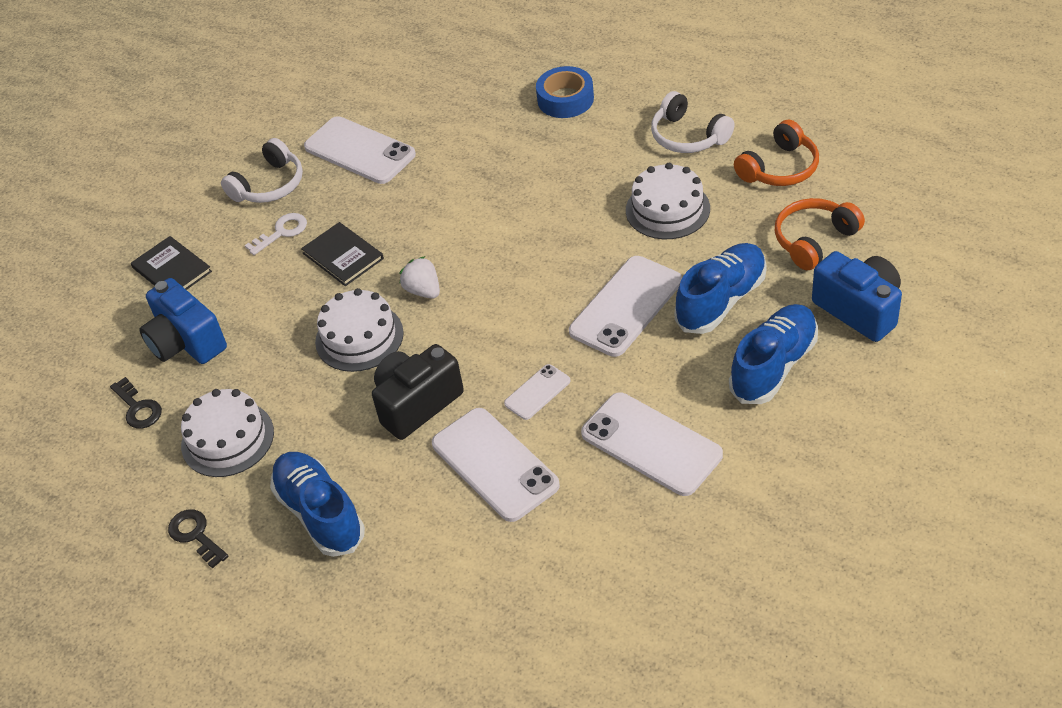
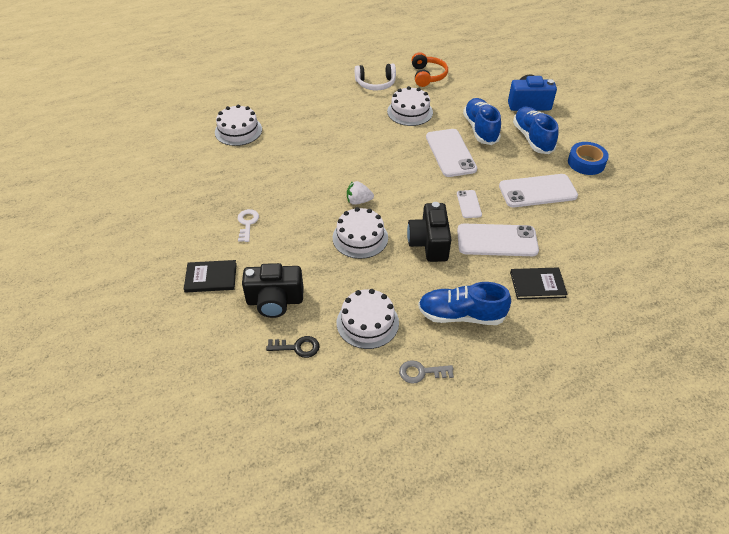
camera: 55 degrees left, 0 degrees up
blue camera [139,278,227,364] -> black camera [242,263,304,318]
black key [168,509,229,569] -> grey key [399,360,454,384]
white headphones [221,138,303,203] -> none
black book [301,222,384,286] -> black book moved to [510,267,568,300]
white phone [304,116,416,184] -> none
blue tape [536,66,594,118] -> blue tape moved to [568,142,609,175]
orange headphones [775,198,865,270] -> none
none -> white cake [215,104,262,146]

